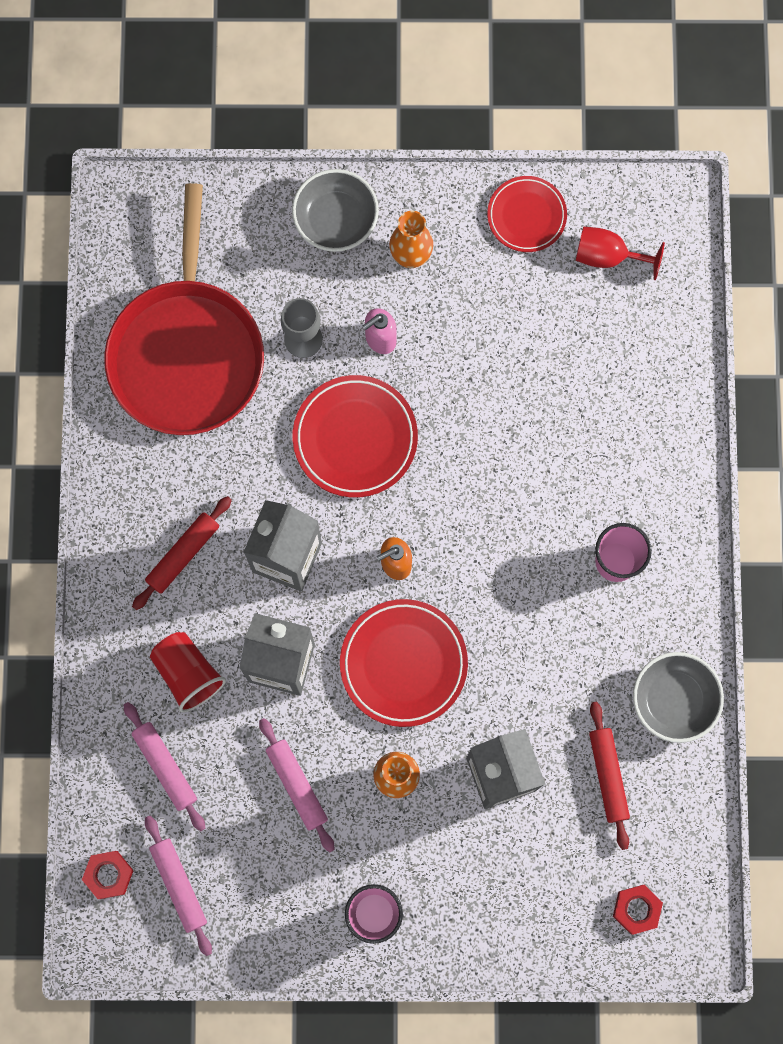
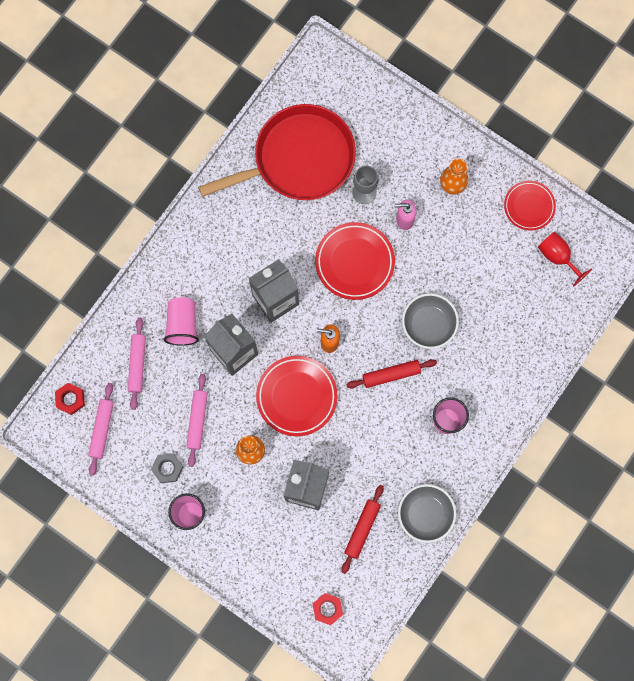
camera: 35 degrees right, 0 degrees up
red pan [104,183,264,435] -> red pan turned 150 degrees counterclockwise [198,104,356,200]
red rolling pin [132,496,232,610] -> red rolling pin moved to [346,359,437,389]
red cup [150,632,226,712] -> pink cup [163,297,199,346]
grey bowl [292,169,379,252] -> grey bowl moved to [402,293,459,349]
none -> grey nut [151,453,183,483]

